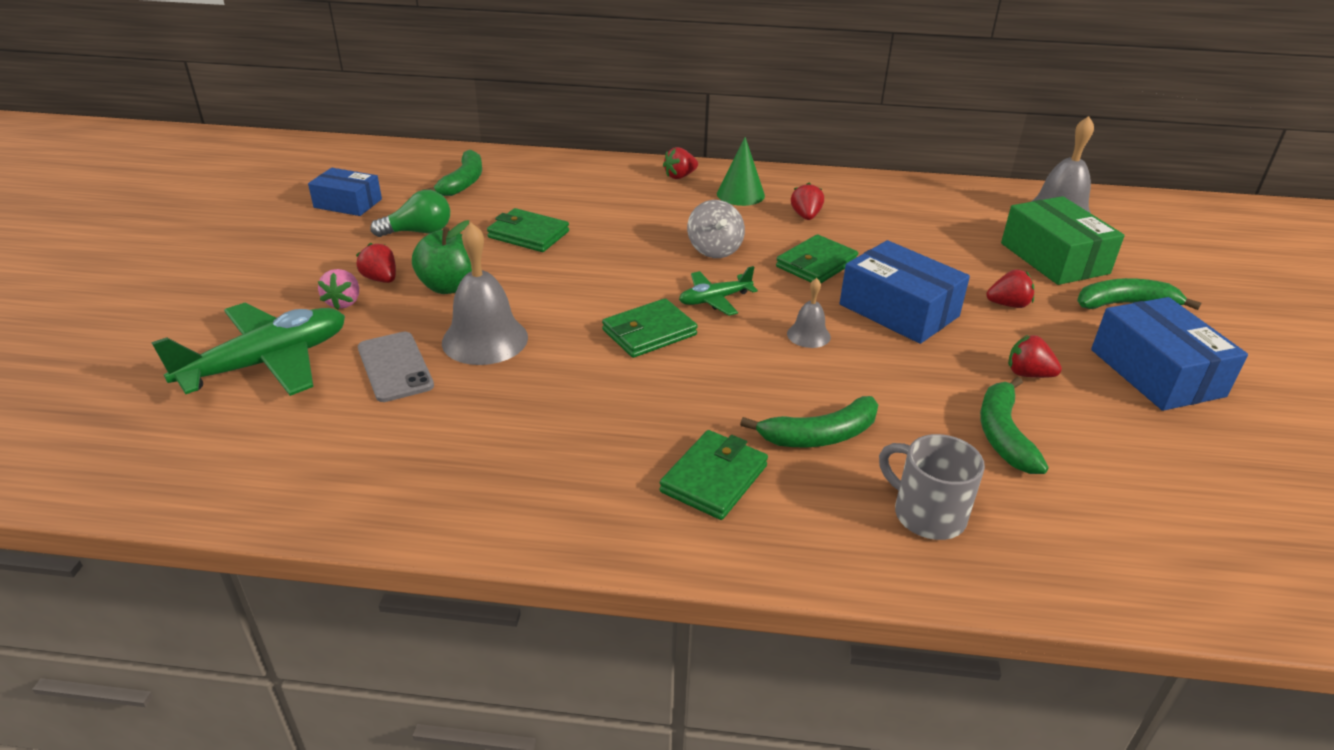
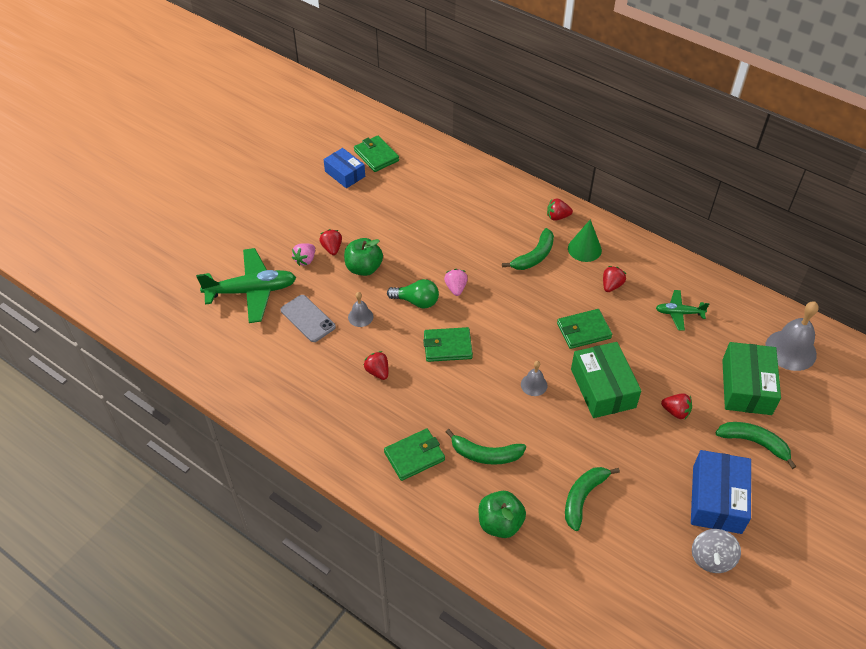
camera: 30 degrees right, 15 degrees up
grey phone [358,332,434,402] -> grey phone turned 45 degrees counterclockwise [280,295,336,342]
green light bulb [370,190,450,237] -> green light bulb moved to [387,279,439,308]
green banana [423,150,482,196] -> green banana moved to [502,228,554,270]
grey bell [442,223,528,365] -> grey bell [348,292,373,327], size x0.52
green wallet [487,208,569,252] -> green wallet moved to [354,136,399,172]
green plane [679,266,758,316] -> green plane moved to [656,290,709,331]
grey spinning top [687,200,745,258] -> grey spinning top moved to [692,529,741,573]
blue box [840,240,970,344] -> green box [571,342,641,418]
grey mug [879,434,985,540] -> green apple [479,491,526,538]
red strawberry [1008,335,1062,378] -> red strawberry moved to [364,351,388,380]
none -> pink strawberry [444,269,468,296]

